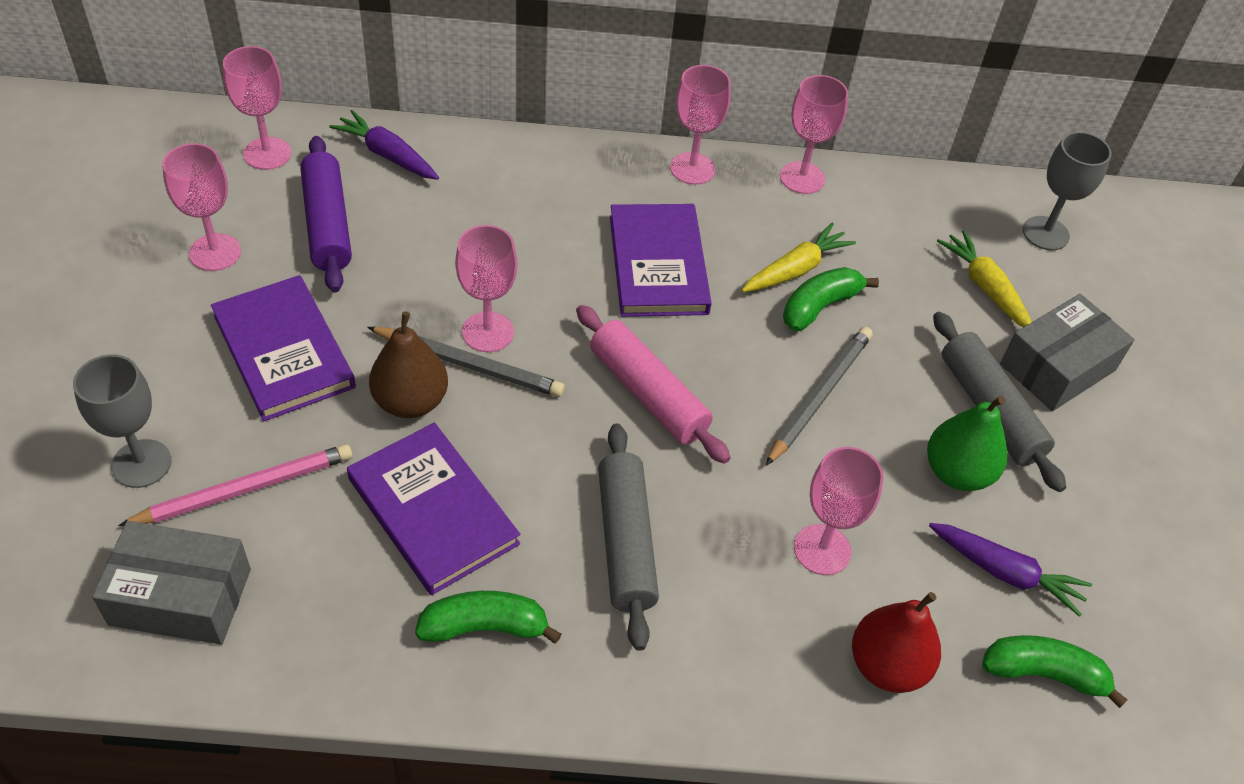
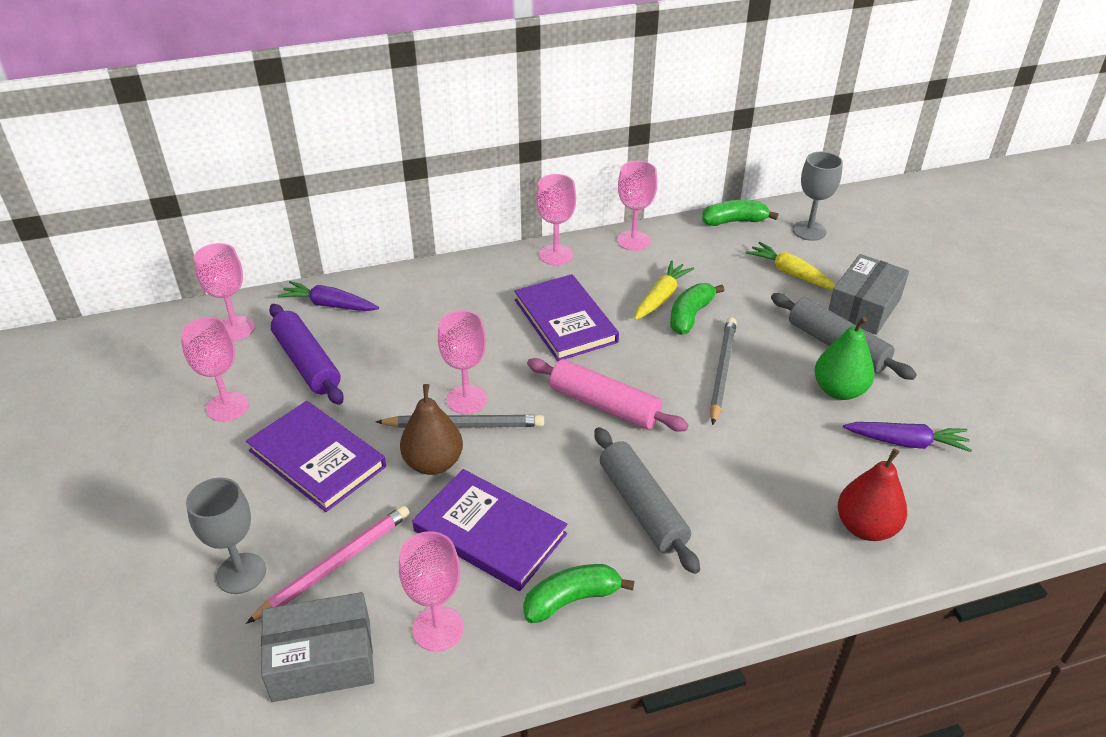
camera: 15 degrees left, 10 degrees down
pink goblet [794,447,884,575] -> pink goblet moved to [399,531,464,652]
green banana [982,635,1128,708] -> green banana moved to [702,200,778,226]

